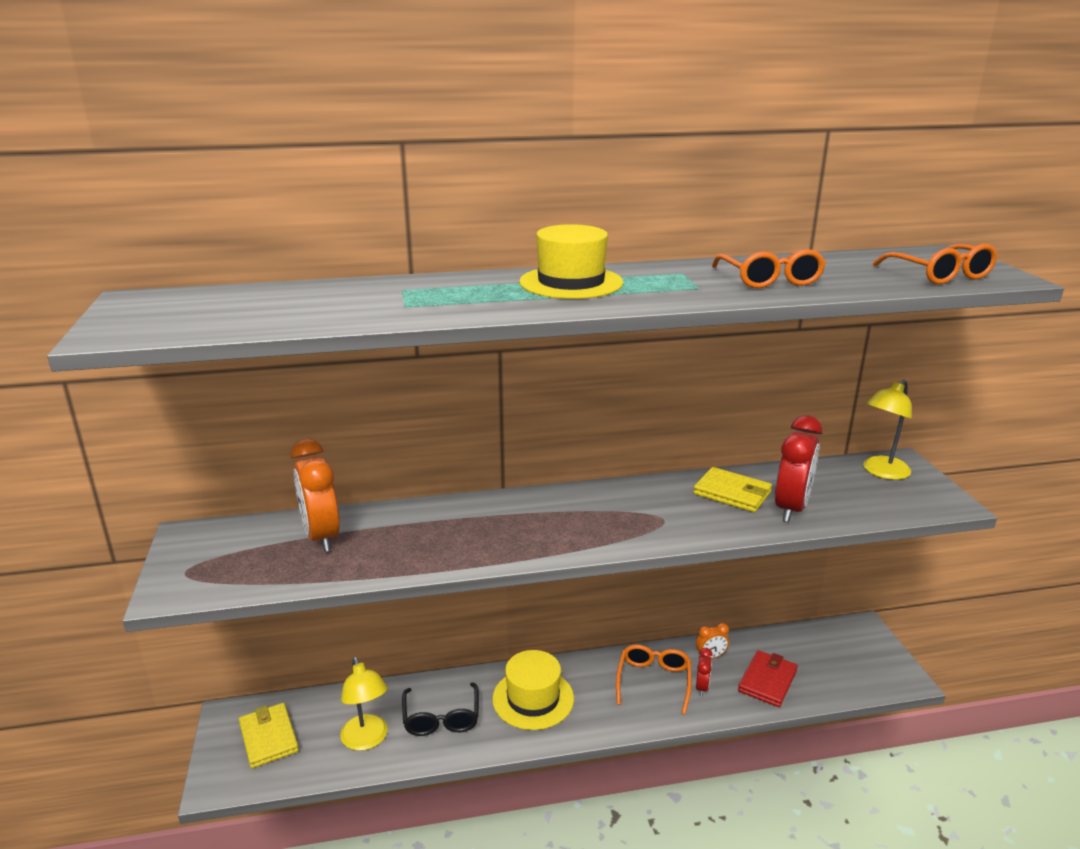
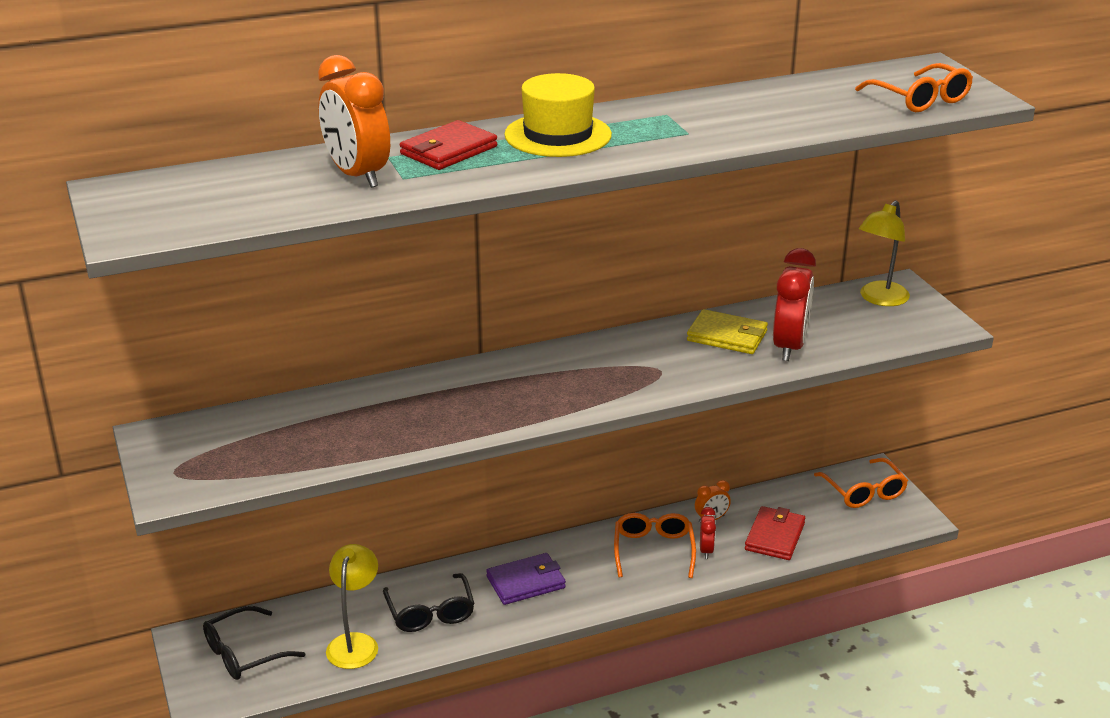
camera: 10 degrees left, 5 degrees up
yellow wallet [239,703,299,768] -> black glasses [203,606,305,680]
orange clock [291,439,340,552] -> orange clock moved to [318,55,390,188]
yellow lamp [340,657,388,751] -> yellow lamp turned 135 degrees counterclockwise [326,544,378,669]
yellow hat [492,650,574,730] -> purple wallet [486,553,566,605]
orange glasses [712,249,826,288] -> orange glasses moved to [814,458,908,508]
none -> red wallet [400,120,497,170]

